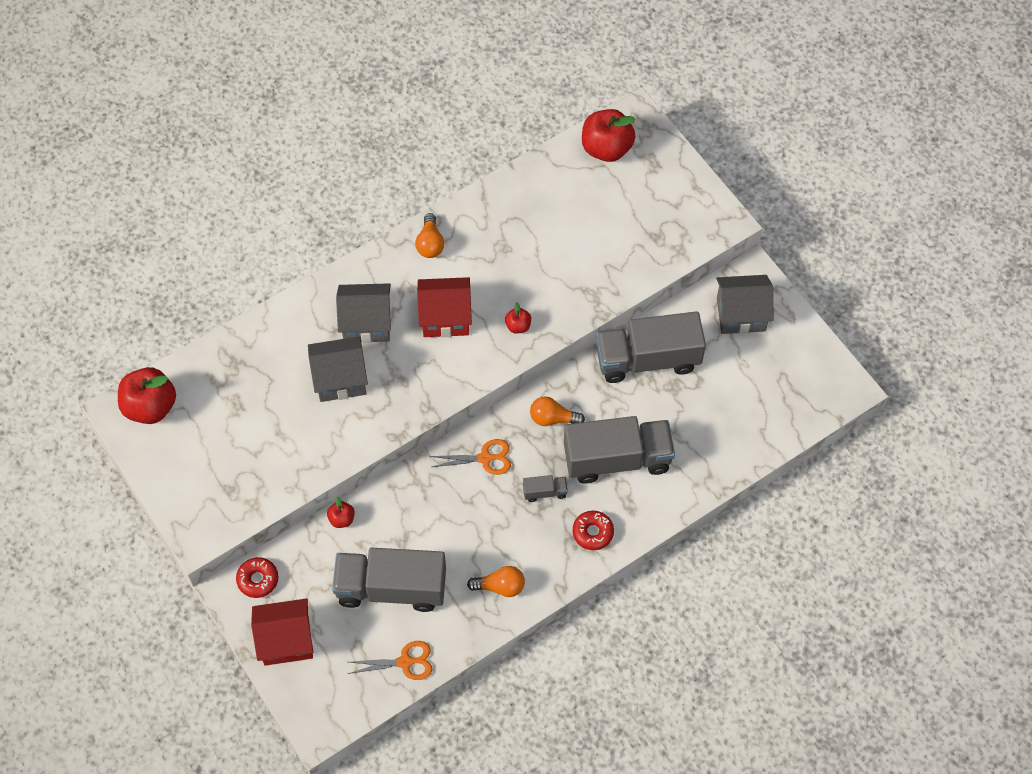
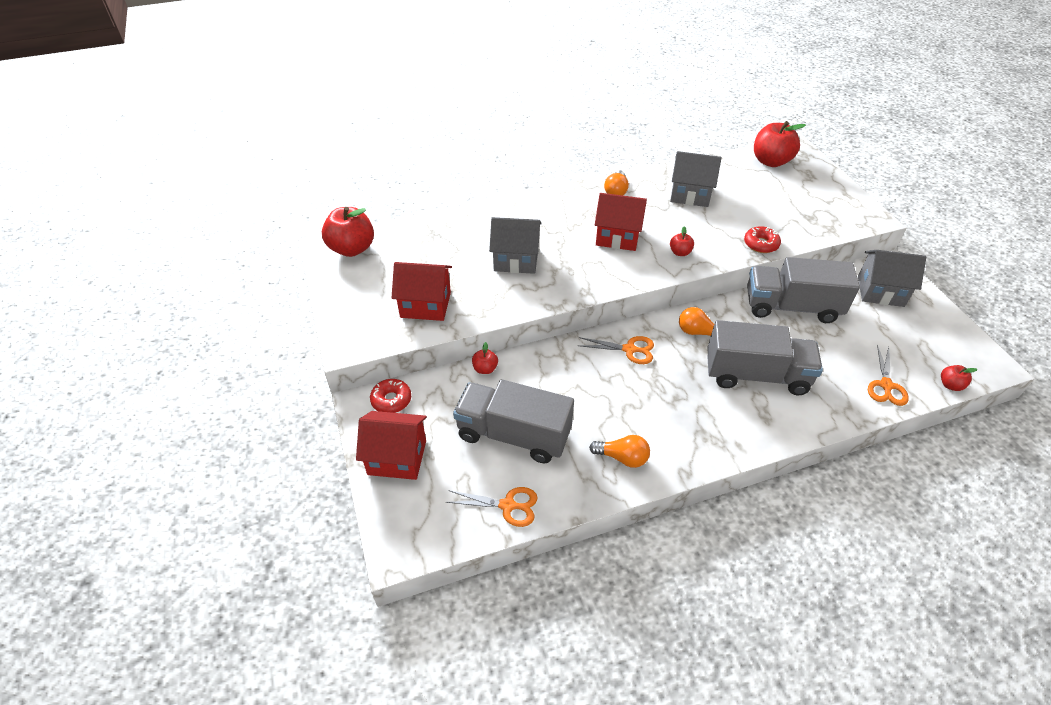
camera: 15 degrees right, 15 degrees down
grey house [336,283,391,343] -> grey house moved to [670,151,721,207]
grey truck [523,475,568,502] -> none
red donut [572,511,614,550] -> red donut moved to [744,226,781,253]
none -> red house [392,262,452,321]
none -> orange scissors [868,344,909,406]
none -> red apple [941,365,978,391]

